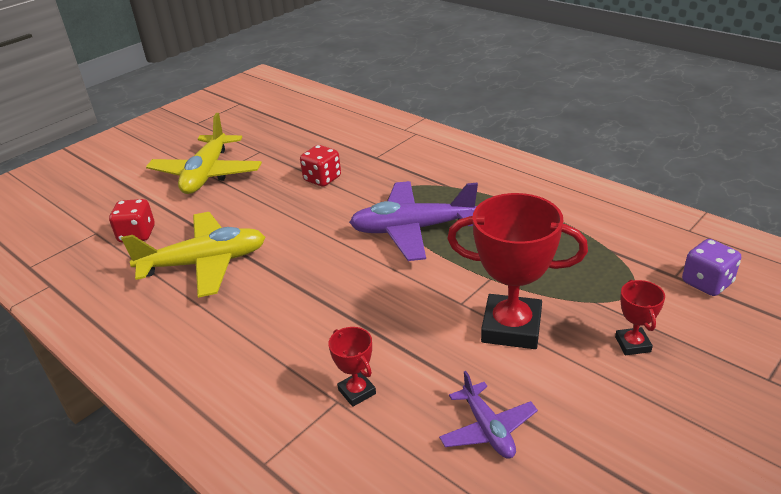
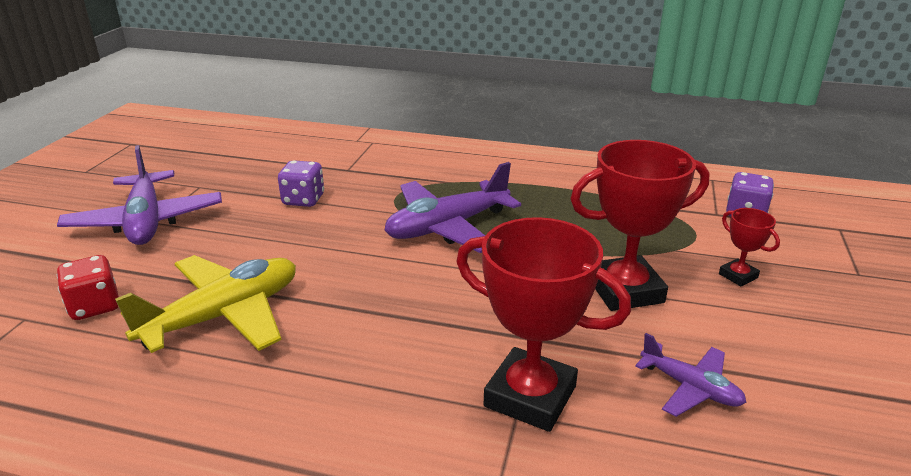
camera: 30 degrees left, 5 degrees down
yellow plane [146,113,262,194] -> purple plane [57,145,222,245]
red dice [300,145,341,187] -> purple dice [278,160,324,207]
red trophy [328,327,376,407] -> red trophy [456,217,631,432], size x2.08

